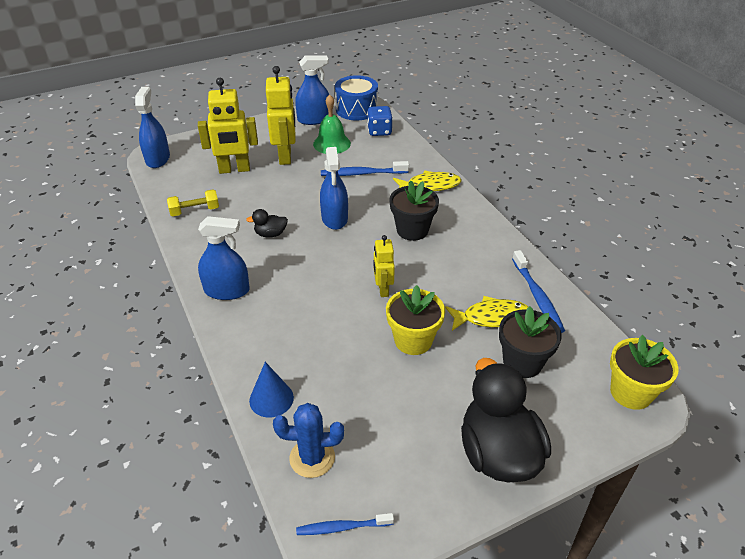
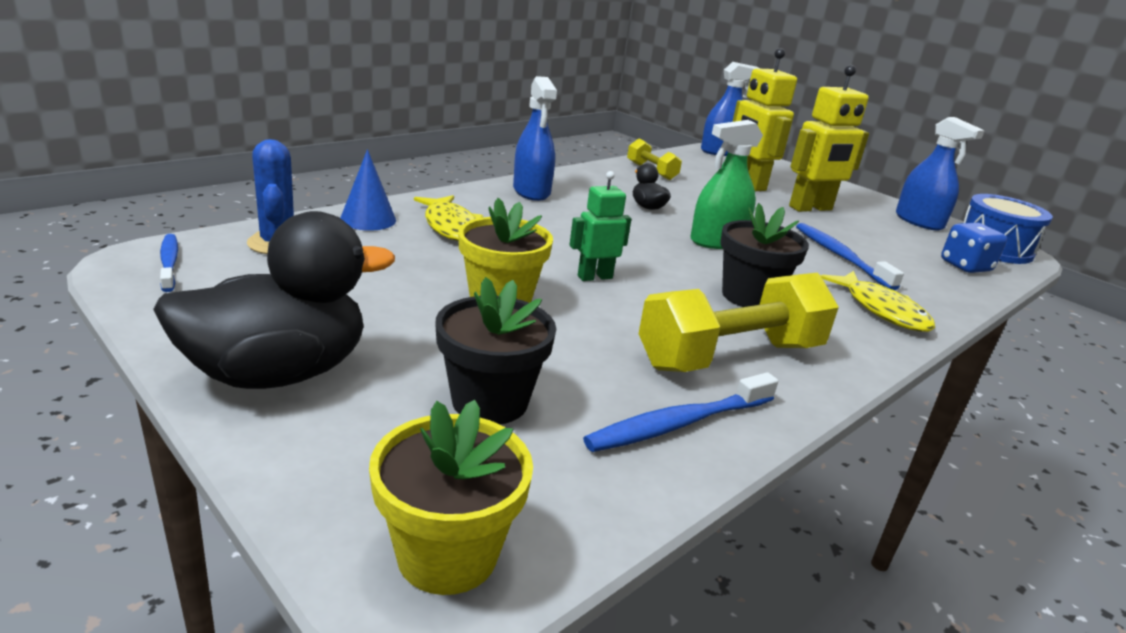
camera: 70 degrees right, 15 degrees down
green bell [313,95,351,154] -> none
blue spray bottle [320,147,348,230] -> green spray bottle [690,120,763,249]
yellow robot [373,235,395,297] -> green robot [569,171,631,281]
yellow fish [445,296,528,331] -> yellow fish moved to [414,195,483,241]
none -> yellow dumbbell [639,273,839,372]

